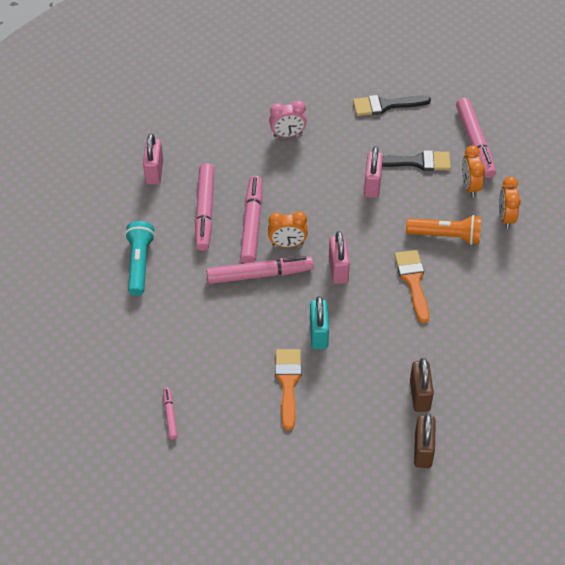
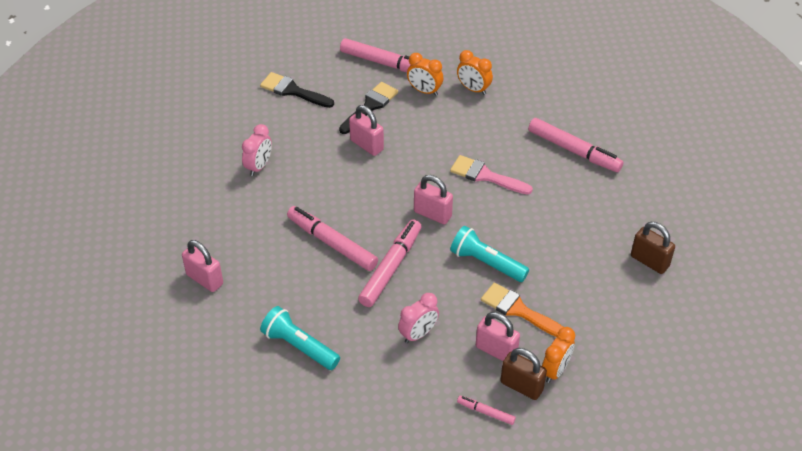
camera: 55 degrees left, 5 degrees down
pink marker [195,163,214,251] -> pink marker moved to [528,118,623,172]
orange clock [268,212,308,247] -> orange clock moved to [542,327,575,383]
turquoise padlock [310,296,329,349] -> turquoise flashlight [450,226,529,282]
black brush [353,95,431,116] -> black brush turned 90 degrees clockwise [260,72,334,108]
orange brush [395,250,429,323] -> pink brush [450,155,533,194]
orange flashlight [406,215,481,245] -> none
brown padlock [410,358,434,412] -> brown padlock moved to [500,348,547,400]
none -> pink clock [398,293,439,343]
none -> pink padlock [476,312,520,361]

